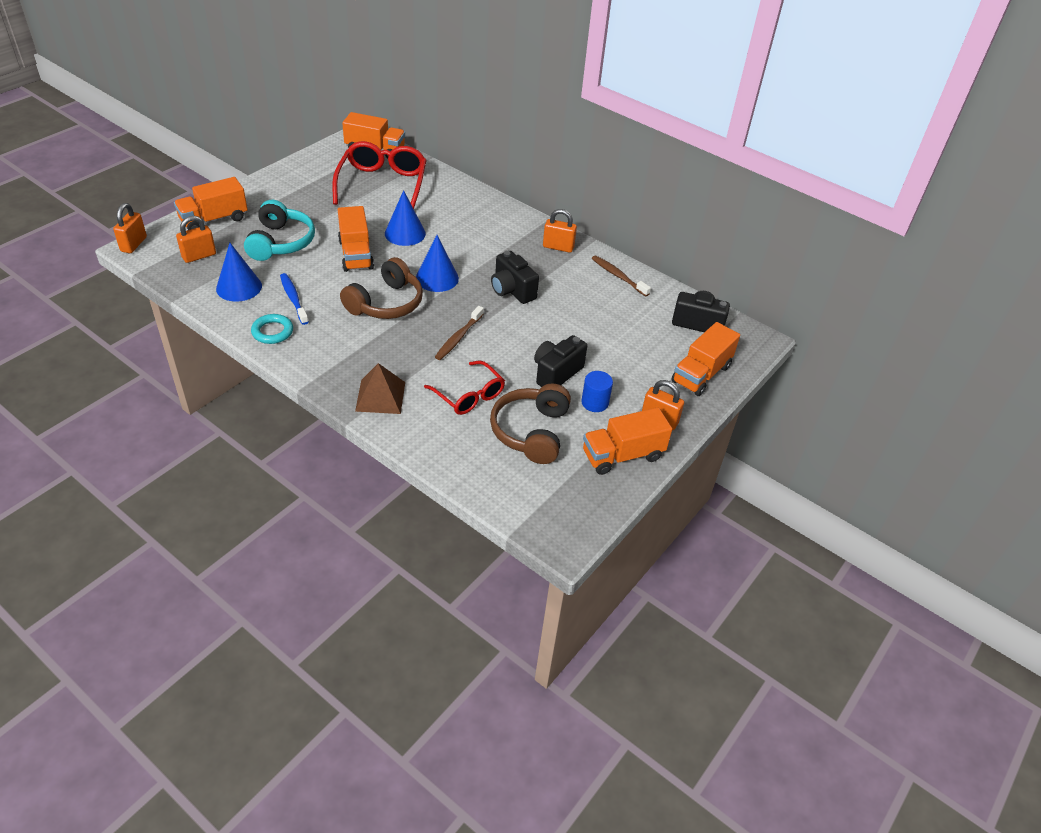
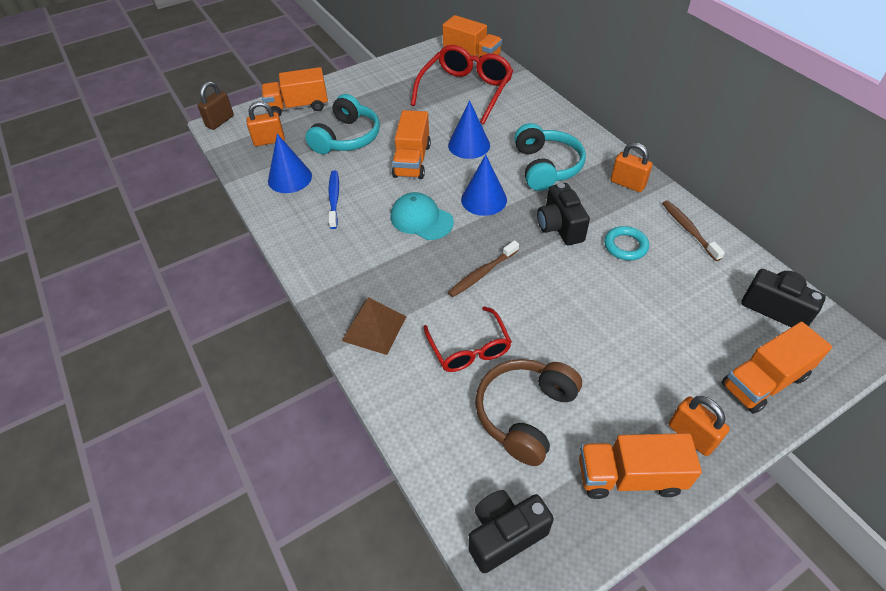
camera: 25 degrees right, 5 degrees up
orange padlock [113,203,147,253] -> brown padlock [197,81,234,130]
turquoise ring [251,314,293,344] -> turquoise ring moved to [604,226,649,260]
brown headphones [340,257,423,319] -> turquoise cap [391,192,454,240]
black camera [534,335,587,387] -> black camera moved to [468,490,554,573]
blue cylinder [582,371,613,412] -> none
none -> turquoise headphones [514,123,586,191]

